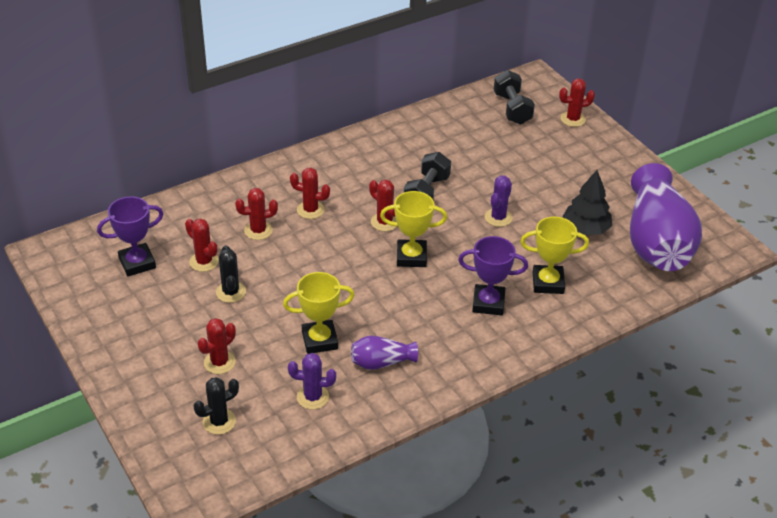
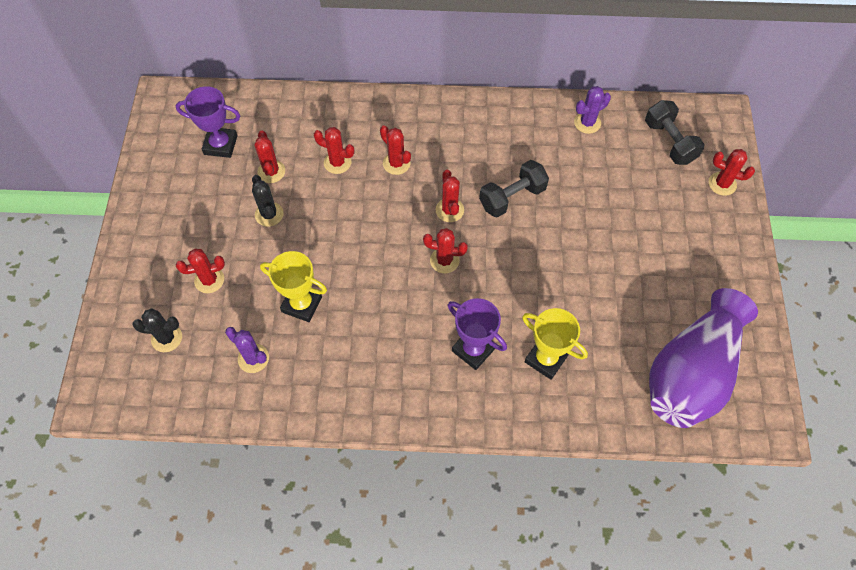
camera: 35 degrees right, 20 degrees up
black cactus [216,245,246,303] -> black cactus turned 45 degrees counterclockwise [252,175,284,227]
purple vase [351,336,418,370] -> none
yellow trophy [380,191,447,267] -> red cactus [423,228,468,273]
purple cactus [485,175,512,227] -> purple cactus moved to [574,86,611,134]
black dumbbell [494,70,535,125] -> black dumbbell turned 45 degrees counterclockwise [645,100,705,165]
black tree [563,170,612,235] -> none

